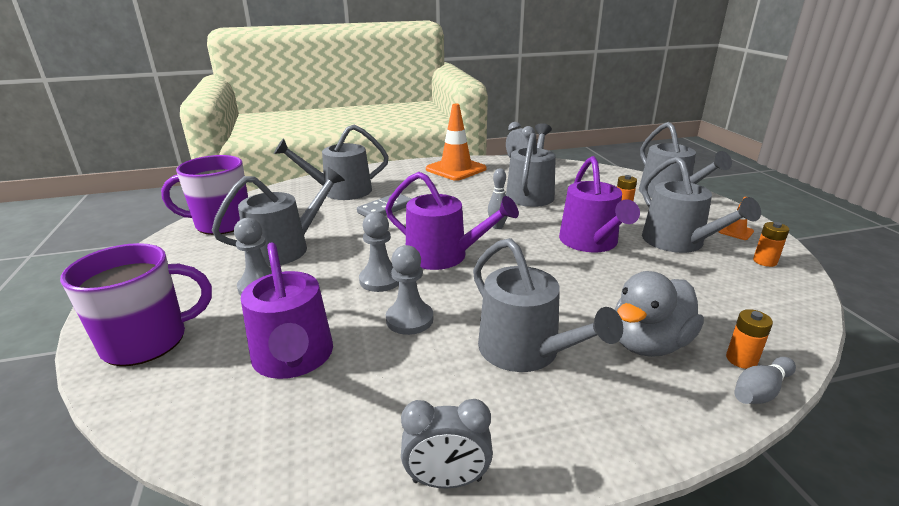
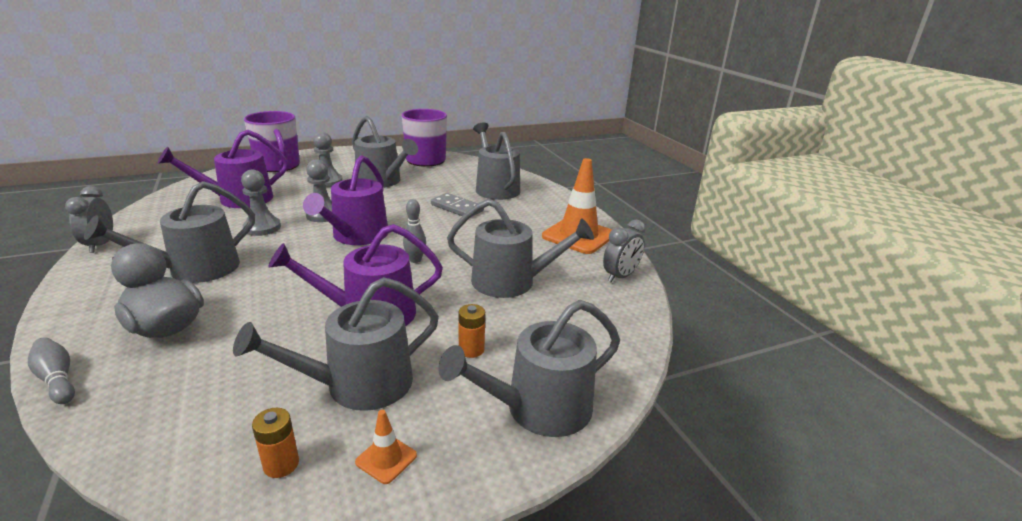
camera: 80 degrees right, 0 degrees up
orange battery [726,309,773,369] -> none

